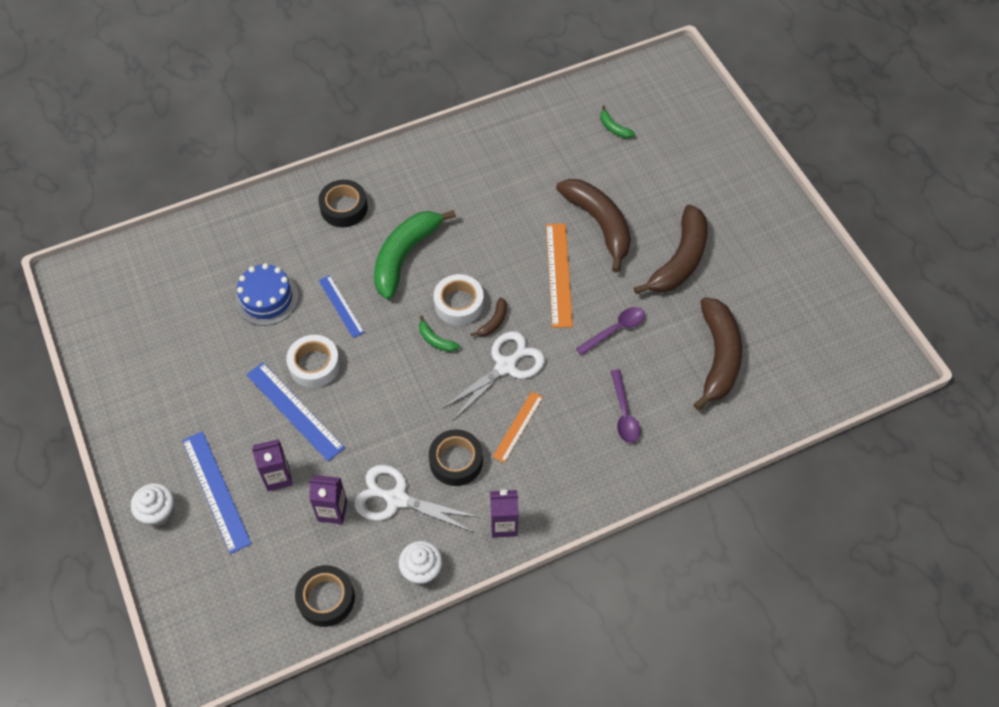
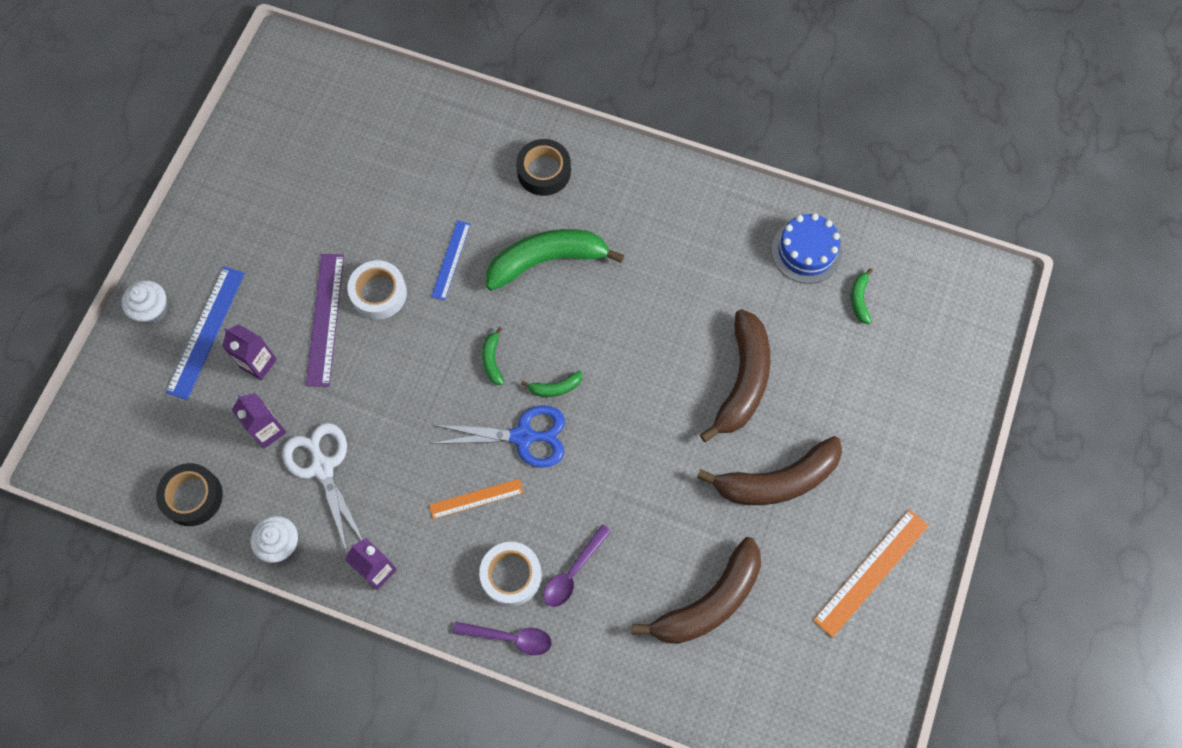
camera: 45 degrees right, 10 degrees up
blue cake [235,263,299,326] -> blue cake moved to [771,213,842,284]
blue ruler [246,362,345,461] -> purple ruler [306,254,344,387]
black tape [429,429,483,486] -> none
white tape [434,274,484,325] -> white tape moved to [479,542,542,606]
white scissors [441,331,545,420] -> blue scissors [431,405,565,468]
brown banana [470,298,507,336] -> green banana [521,371,582,397]
orange ruler [546,224,573,328] -> orange ruler moved to [813,509,929,638]
purple spoon [576,307,645,355] -> purple spoon moved to [453,622,552,655]

